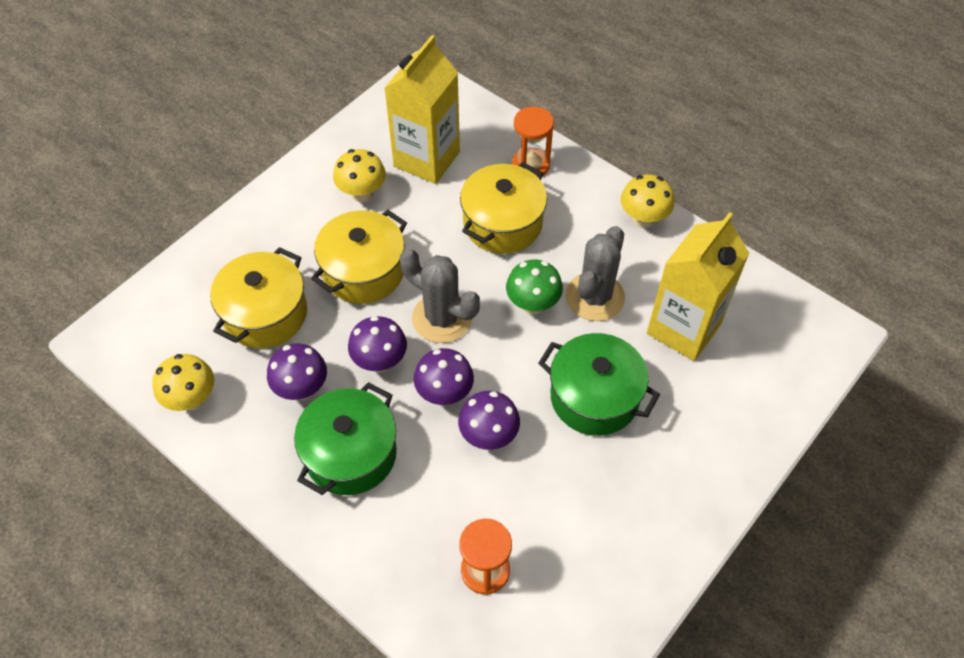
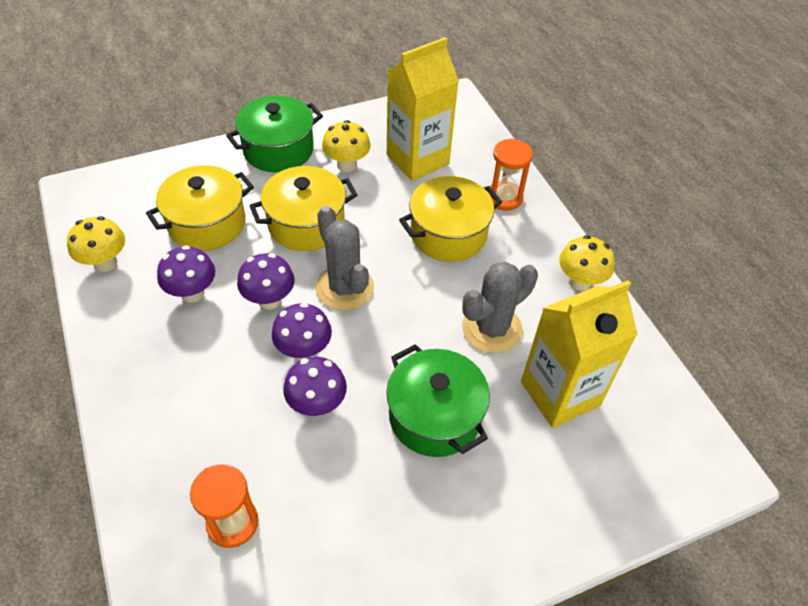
camera: 25 degrees right, 5 degrees down
green pot [294,382,397,495] -> green pot moved to [226,96,323,172]
green mushroom [506,260,563,314] -> none

